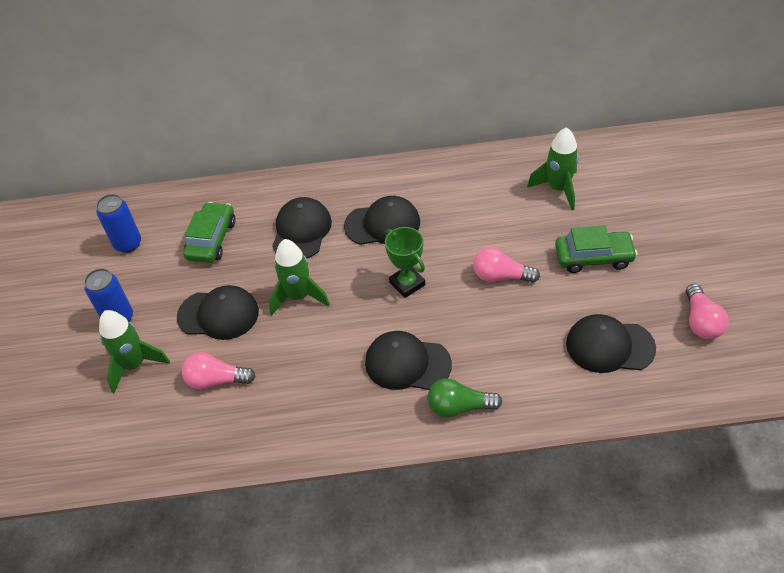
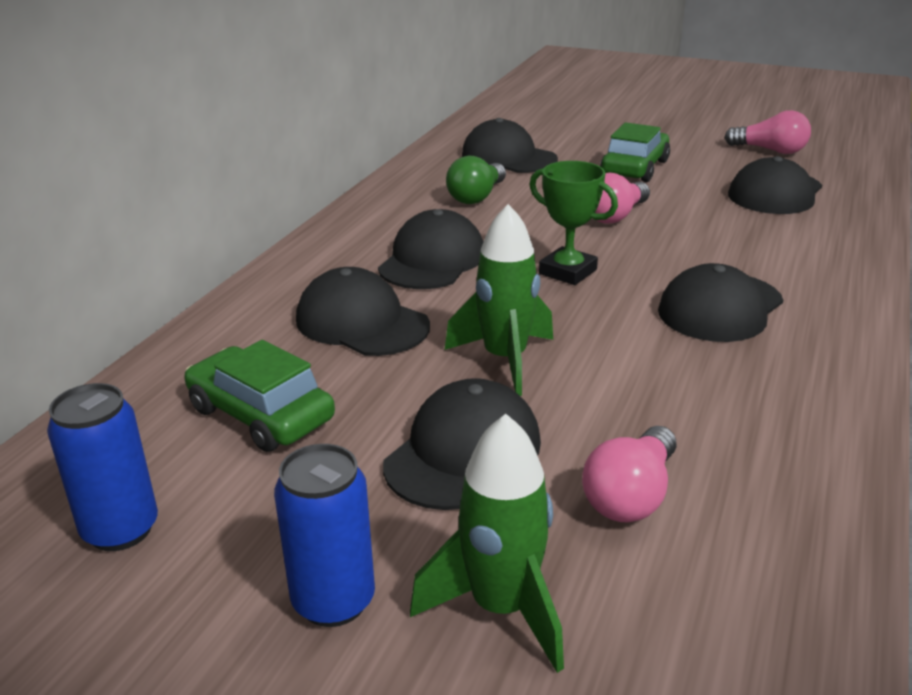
camera: 65 degrees left, 20 degrees down
green trophy [385,227,425,298] -> green trophy turned 45 degrees clockwise [529,161,618,285]
green light bulb [427,379,502,418] -> green light bulb moved to [446,156,506,204]
green rocket [527,127,579,210] -> black cap [462,118,558,173]

